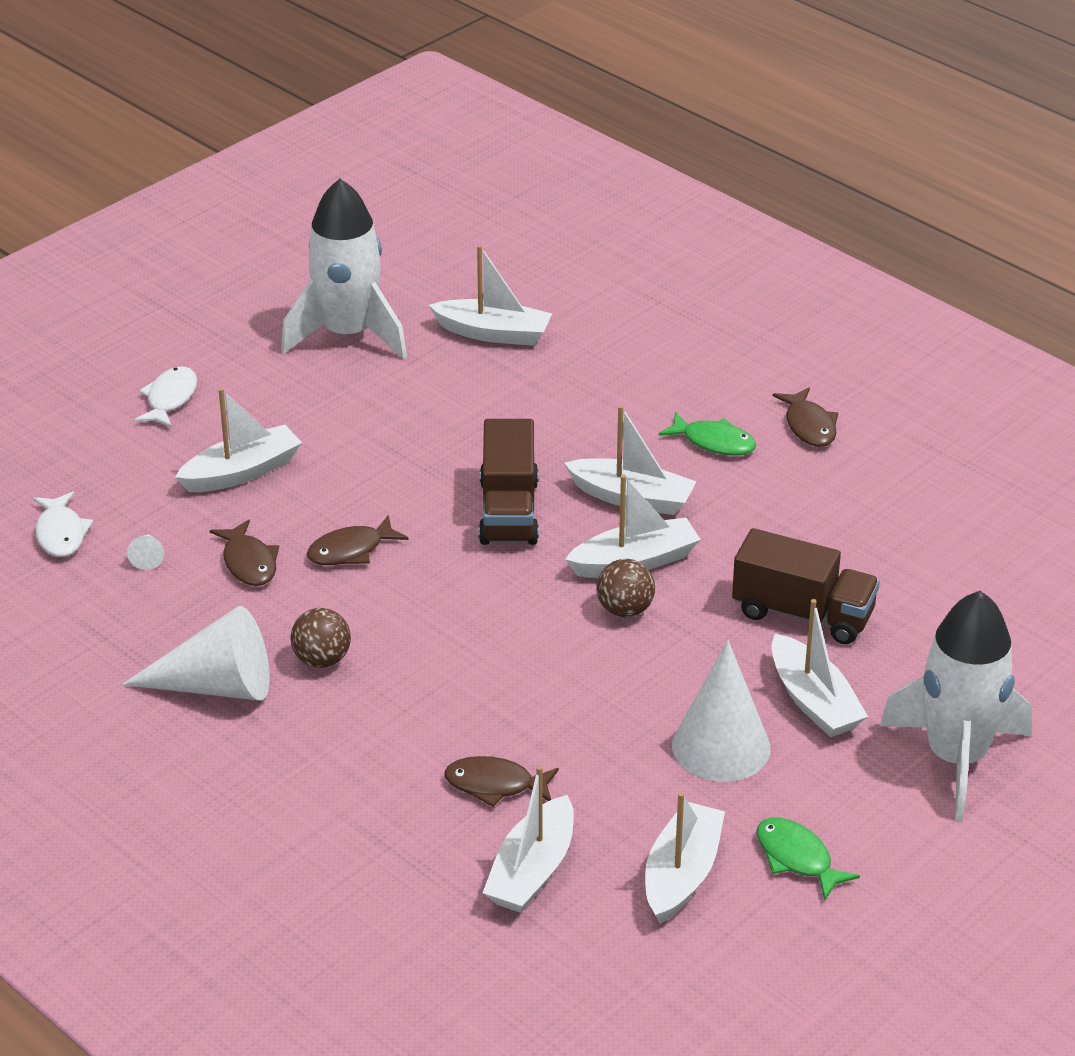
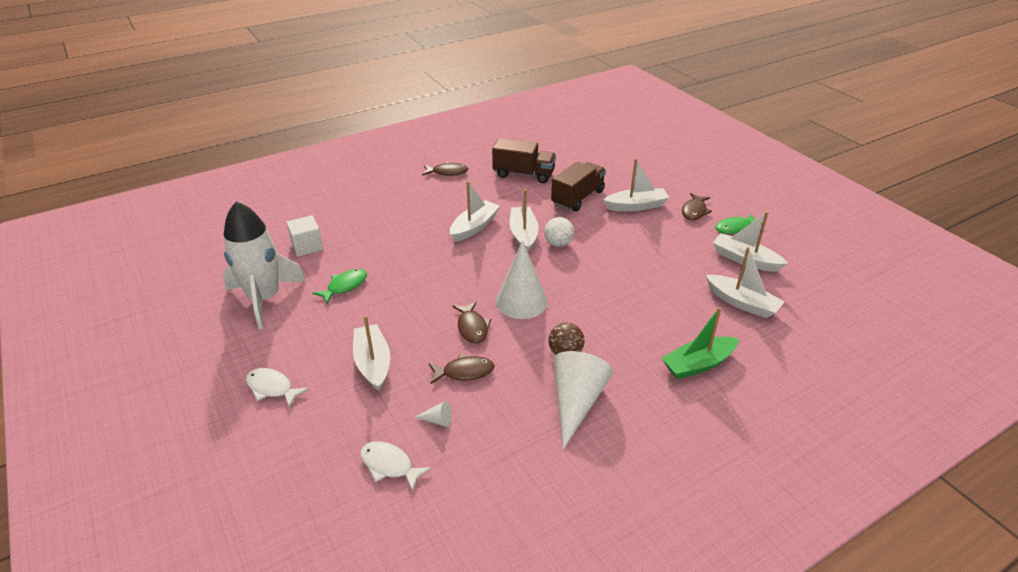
camera: 75 degrees left, 0 degrees up
white fish [33,491,93,557] -> white fish turned 150 degrees counterclockwise [360,441,431,492]
white boat [429,245,552,346] -> white cube [286,215,323,256]
brown fish [444,756,559,807] -> brown fish moved to [682,193,712,220]
brown truck [478,419,539,545] -> brown truck moved to [492,138,556,183]
brown ball [596,559,655,617] -> white ball [544,217,574,247]
green fish [658,412,756,456] -> green fish moved to [312,269,367,304]
white cone [672,640,771,782] -> white cone moved to [496,240,547,319]
white rocket [880,591,1032,821] -> none
none -> green boat [662,307,739,379]

